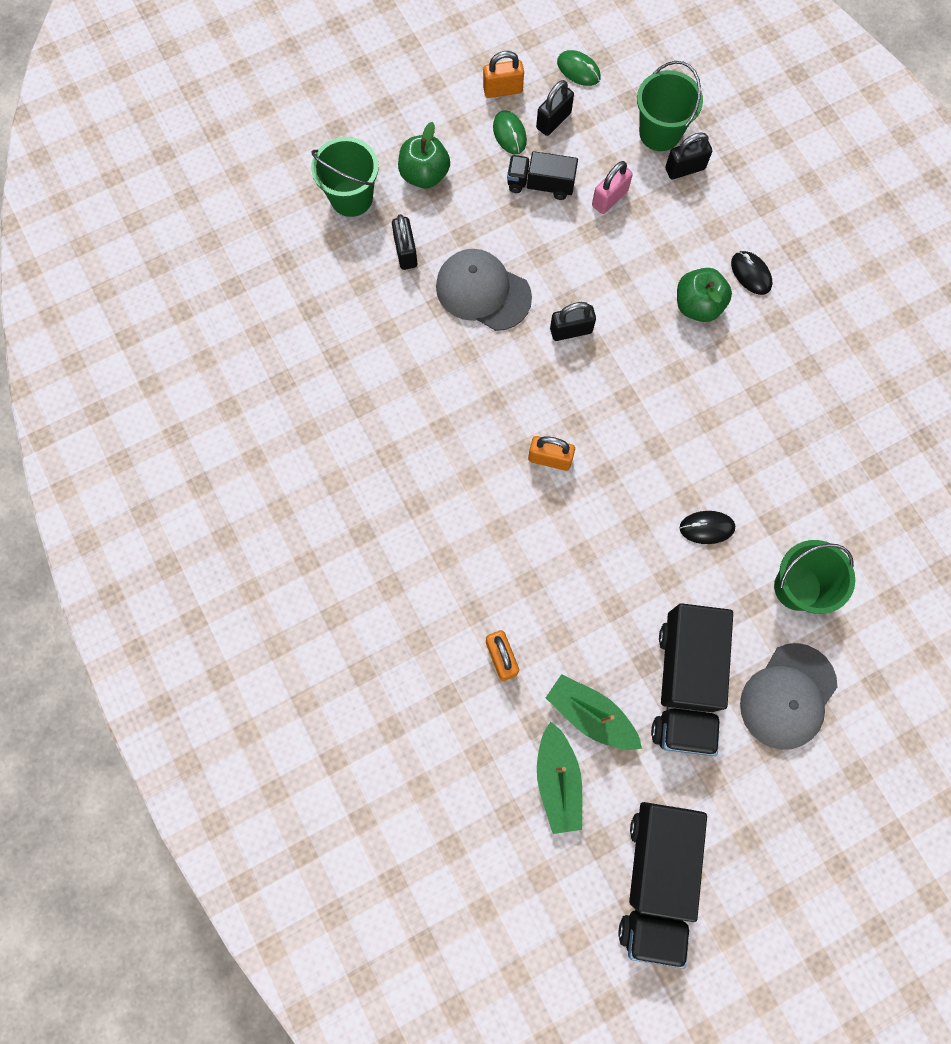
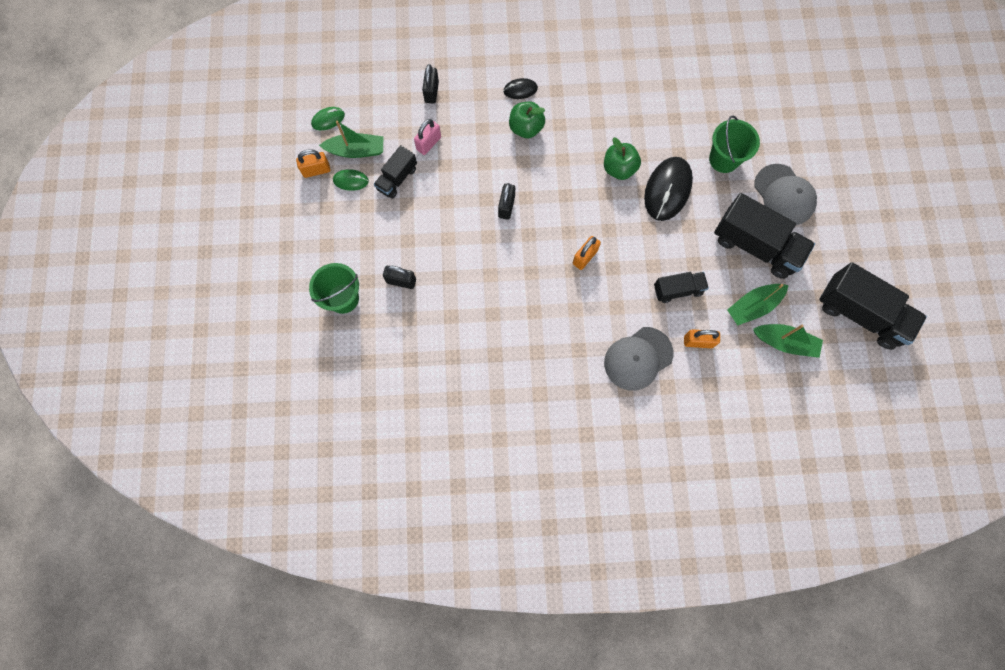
camera: 65 degrees left, 0 degrees up
green apple [398,122,450,189] -> green apple moved to [604,138,641,180]
grey cap [436,249,532,331] -> grey cap moved to [604,327,673,391]
orange padlock [483,51,524,98] -> orange padlock turned 60 degrees clockwise [296,149,330,178]
black padlock [536,80,574,136] -> green boat [319,121,384,158]
pink padlock [592,161,633,214] -> pink padlock turned 60 degrees clockwise [414,119,441,155]
green bucket [637,61,703,151] -> none
black mouse [679,511,735,544] -> black mouse [644,157,693,221], size x1.98
none -> black truck [654,272,709,303]

